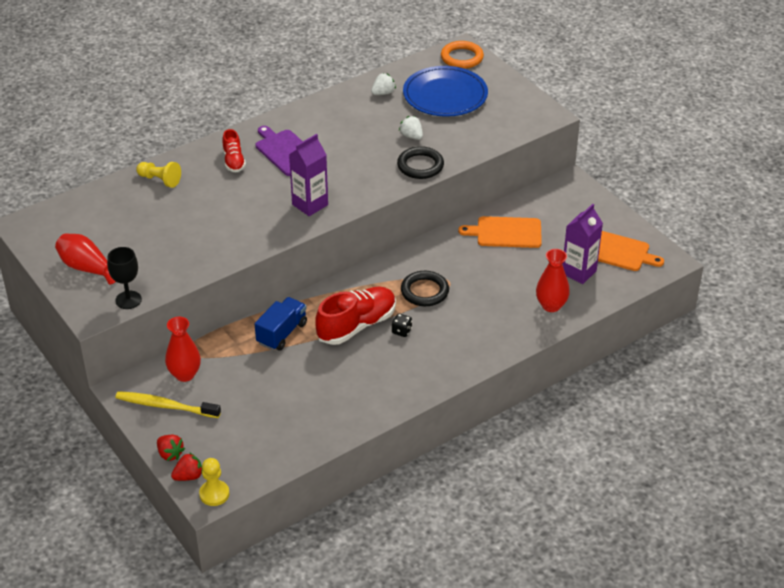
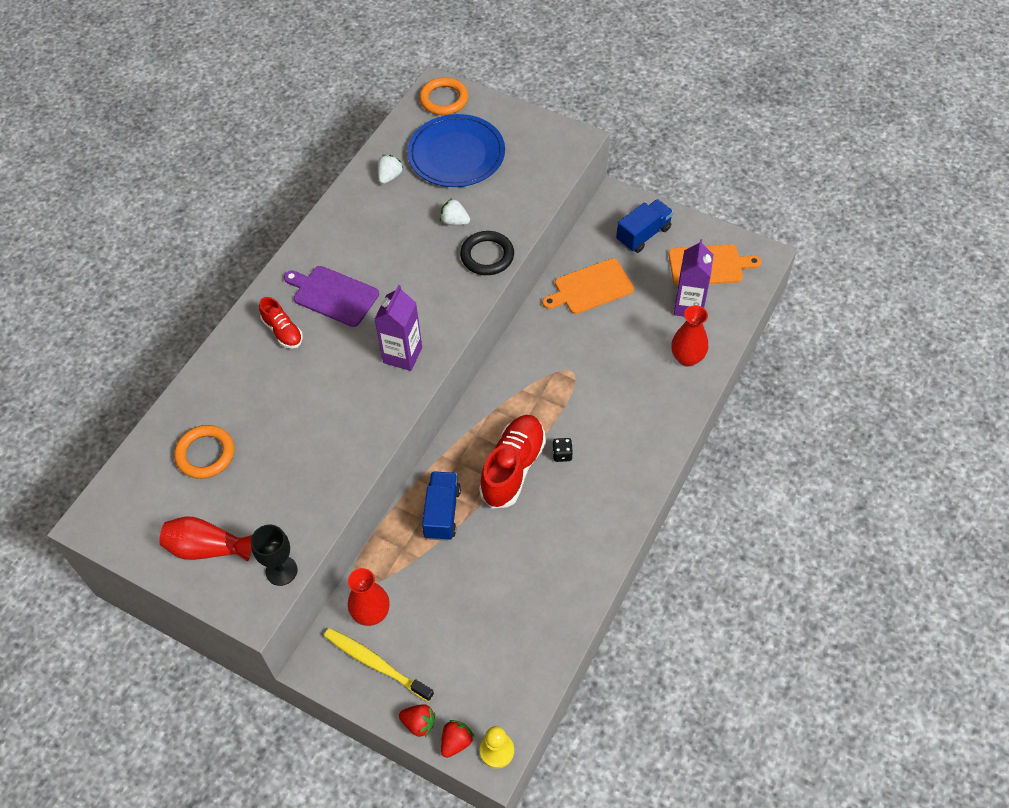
camera: 25 degrees left, 15 degrees up
yellow toothbrush [116,391,221,418] -> yellow toothbrush turned 45 degrees clockwise [324,628,434,702]
yellow pawn [136,162,181,188] -> none
black ring [401,271,449,306] -> none
none -> orange ring [174,425,234,479]
none -> blue truck [616,199,673,253]

